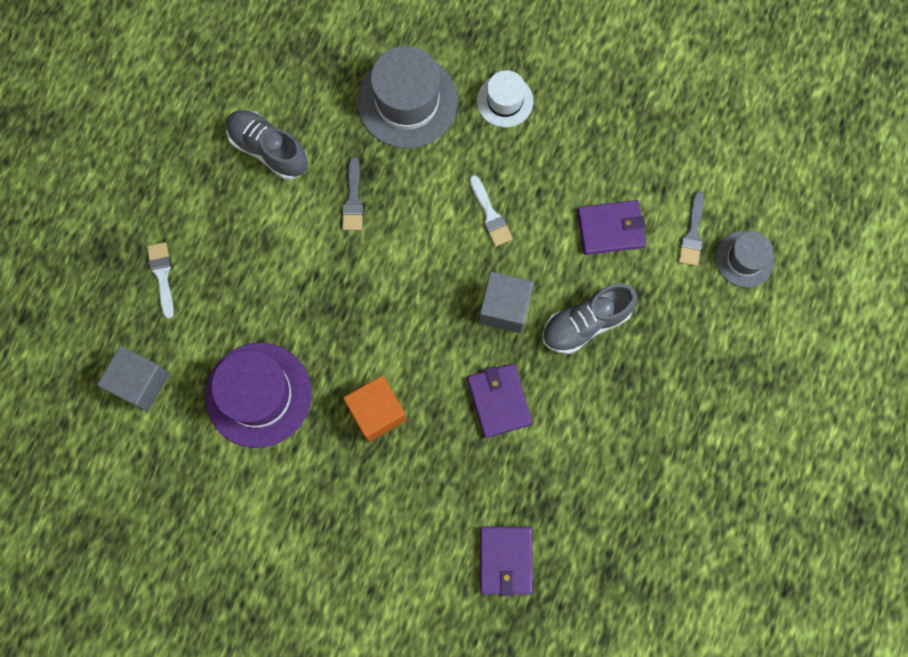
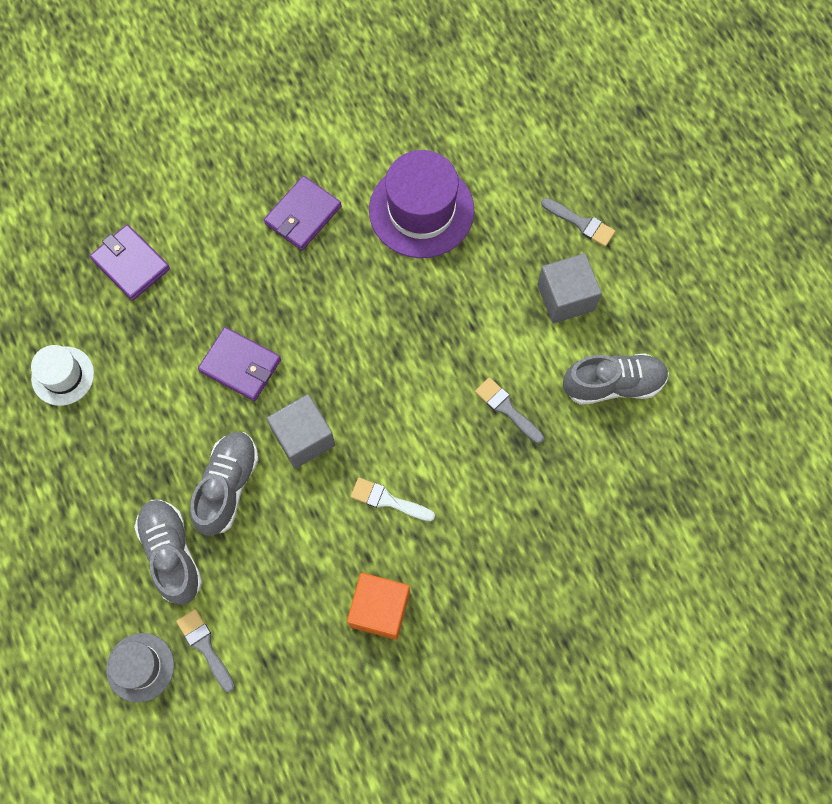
camera: 135 degrees right, 5 degrees down
grey cube [97,346,170,412] -> grey cube moved to [537,253,602,324]
white brush [147,242,174,319] -> grey brush [541,198,615,247]
orange cube [343,375,407,442] -> orange cube moved to [347,573,410,640]
grey hat [357,46,458,148] -> none
white hat [477,70,533,127] -> white hat moved to [31,345,94,406]
purple wallet [577,200,646,255] -> purple wallet moved to [264,176,342,250]
none -> grey shoe [134,500,202,605]

